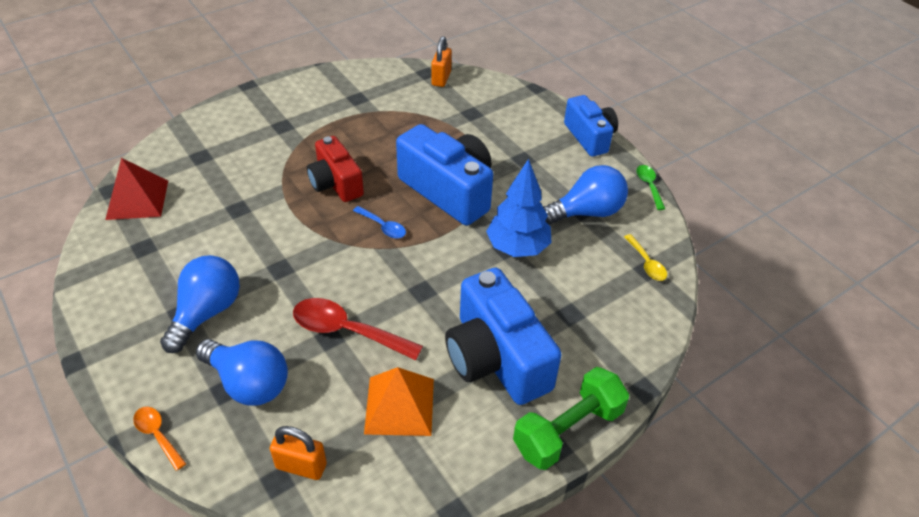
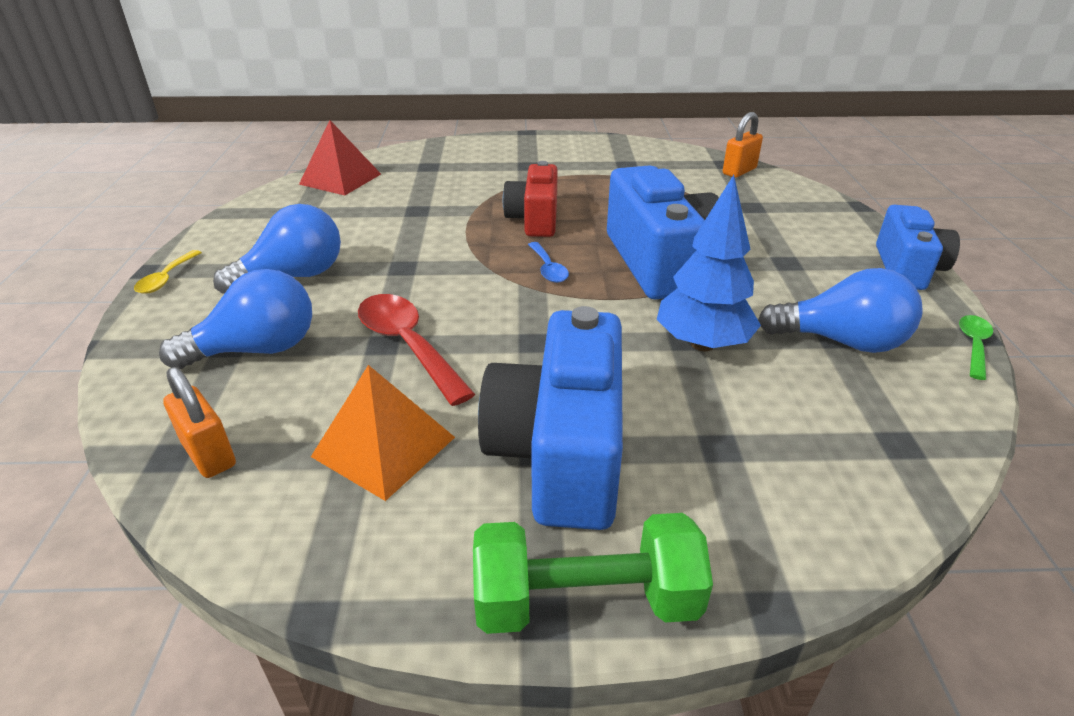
camera: 35 degrees right, 10 degrees down
orange spoon [133,407,186,471] -> none
blue light bulb [196,339,288,406] -> blue light bulb turned 90 degrees counterclockwise [159,269,312,369]
yellow spoon [624,234,667,281] -> yellow spoon moved to [134,250,202,294]

